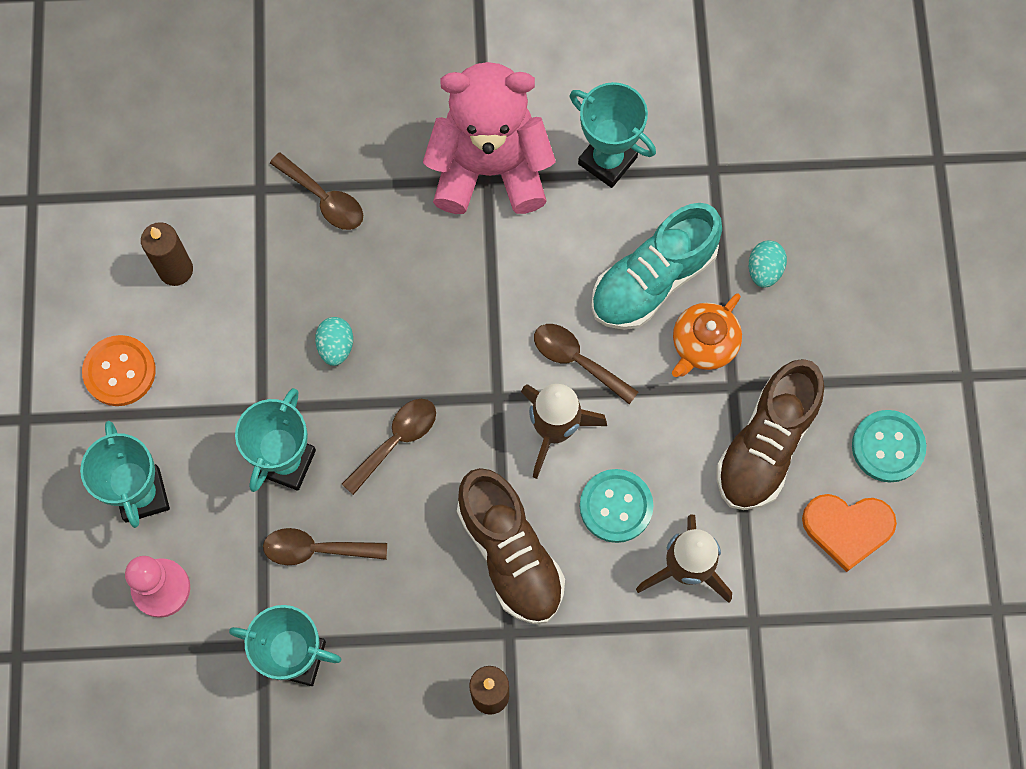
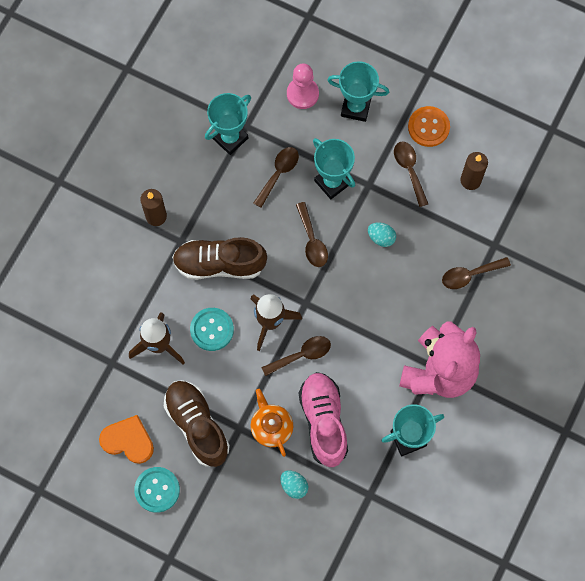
camera: 120 degrees right, 0 degrees up
turquoise shoe [591,203,722,330] -> pink shoe [299,372,348,467]
orange heart [802,494,897,572] -> orange heart turned 75 degrees clockwise [99,415,154,464]
none -> brown spoon [394,142,428,207]

